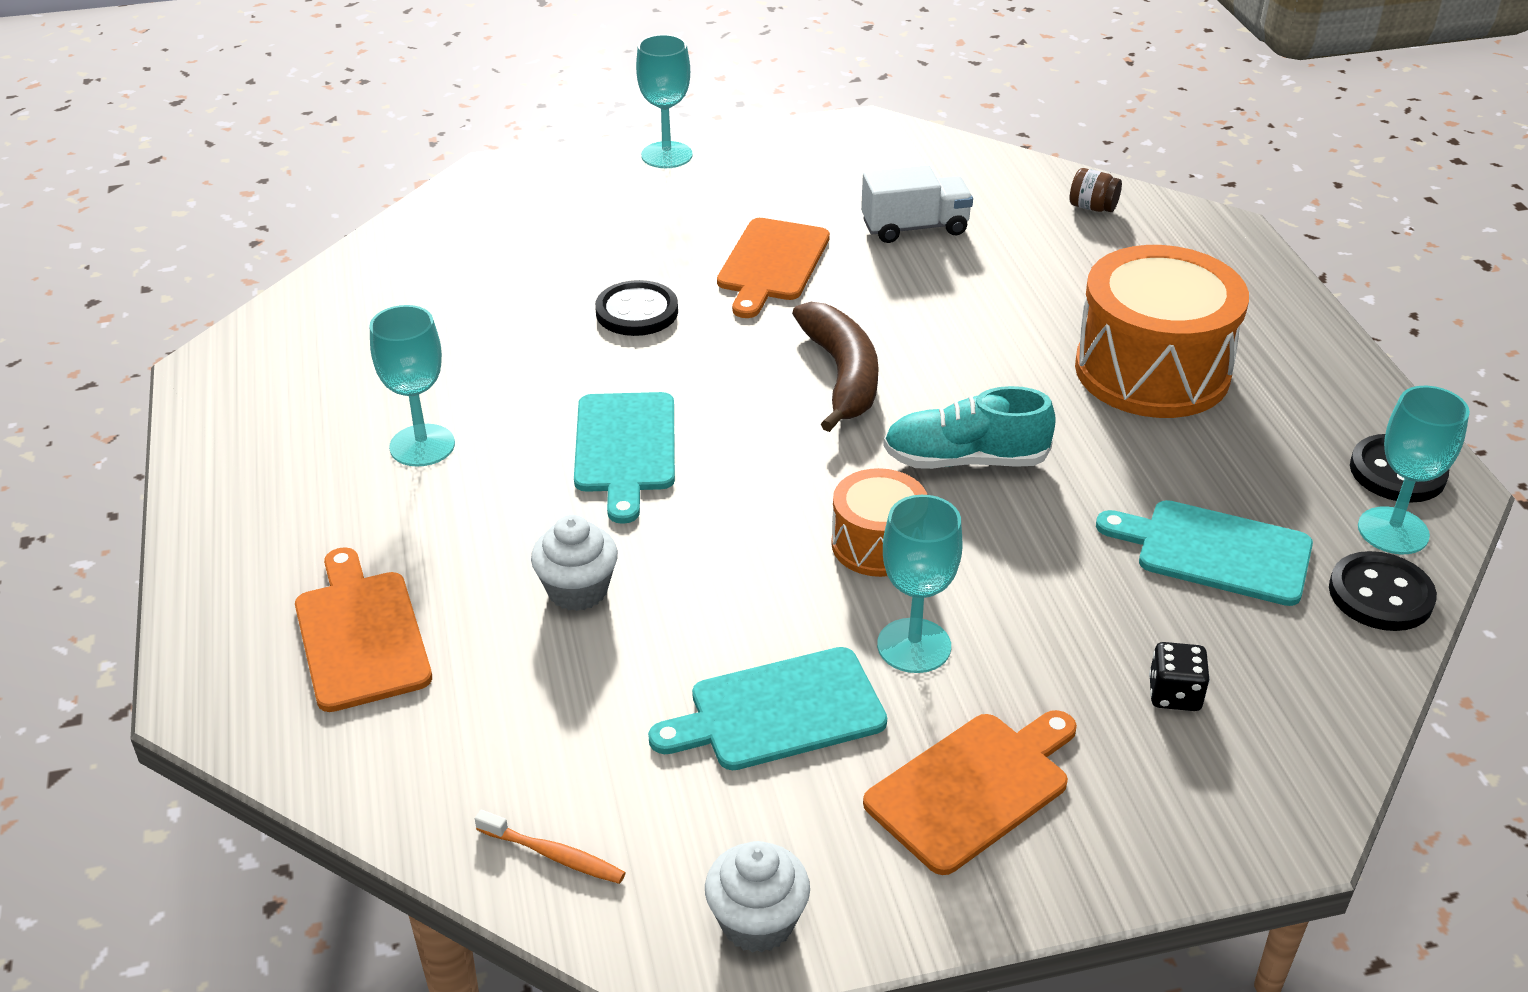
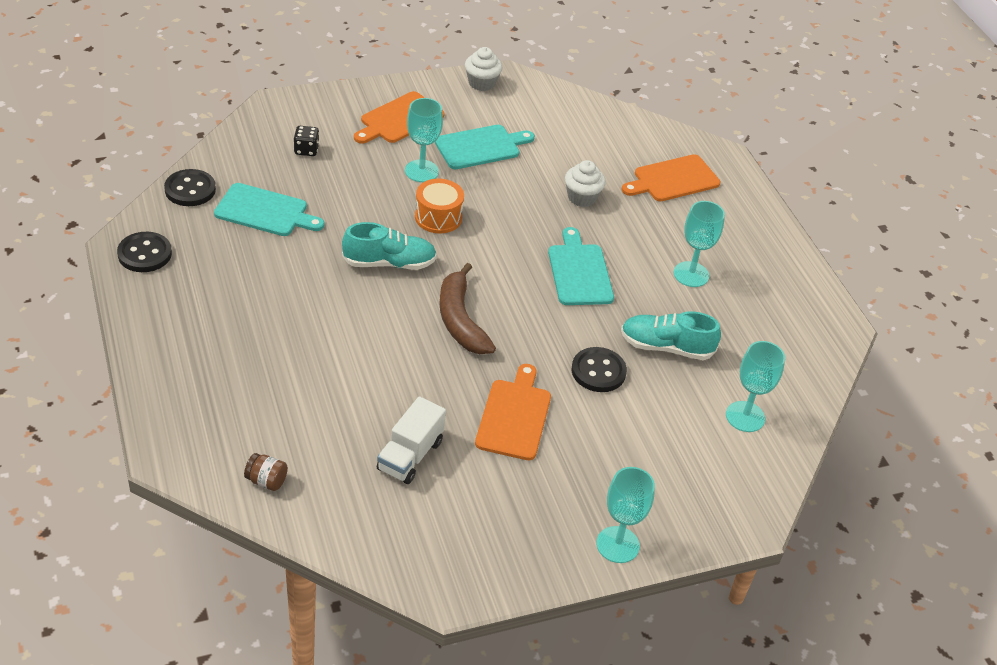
camera: 170 degrees right, 5 degrees up
orange cutting board [295,547,432,712] -> orange cutting board turned 90 degrees clockwise [622,154,720,201]
orange toothbrush [475,810,626,884] -> none
white truck [861,165,973,243] -> white truck turned 45 degrees counterclockwise [377,396,446,484]
orange drum [1075,245,1249,418] -> none
turquoise goblet [1358,386,1470,554] -> turquoise goblet moved to [726,341,785,432]
none -> turquoise shoe [621,311,721,360]

